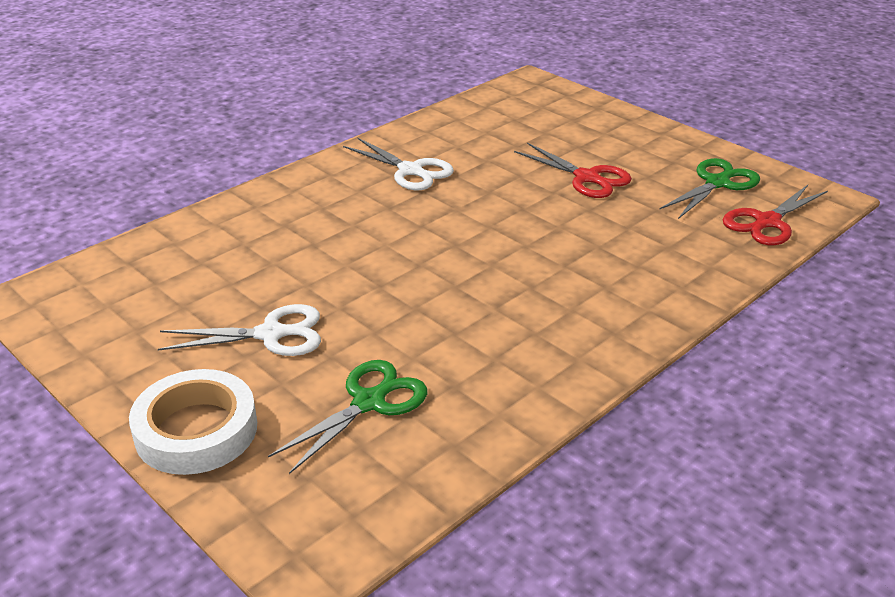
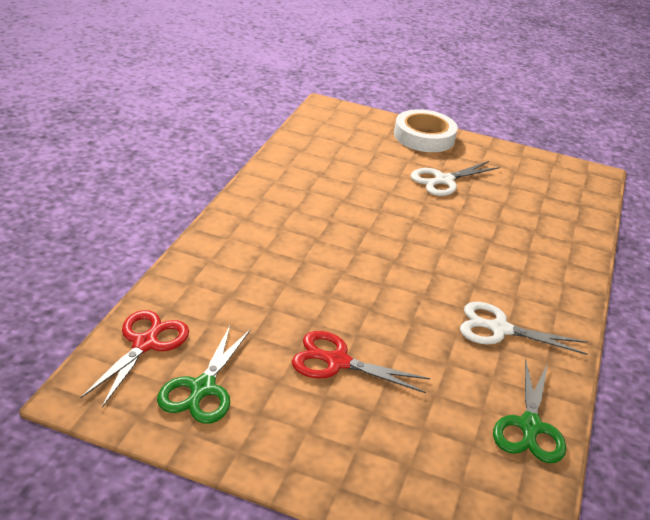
camera: 150 degrees right, 0 degrees up
green scissors [268,360,427,474] -> green scissors moved to [493,359,566,463]

